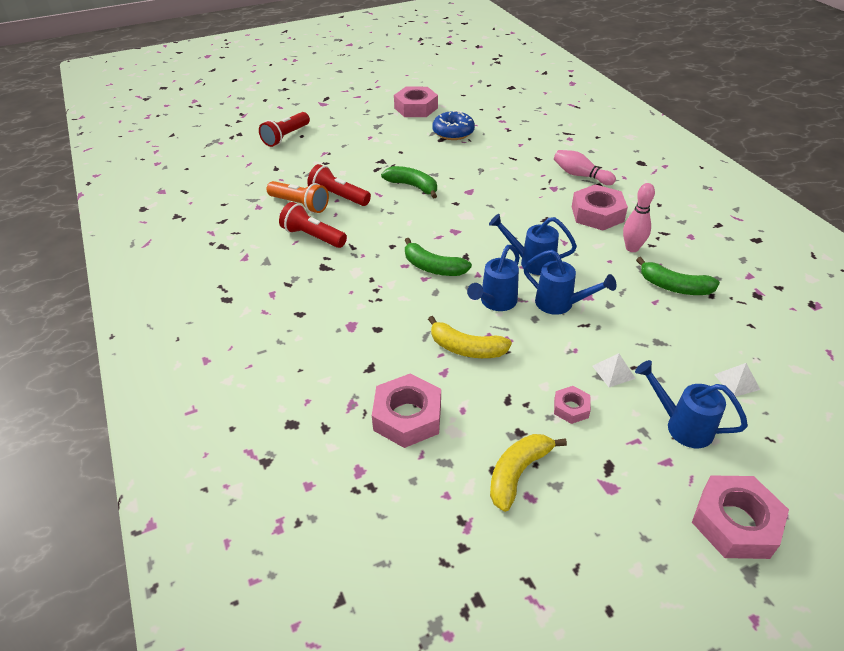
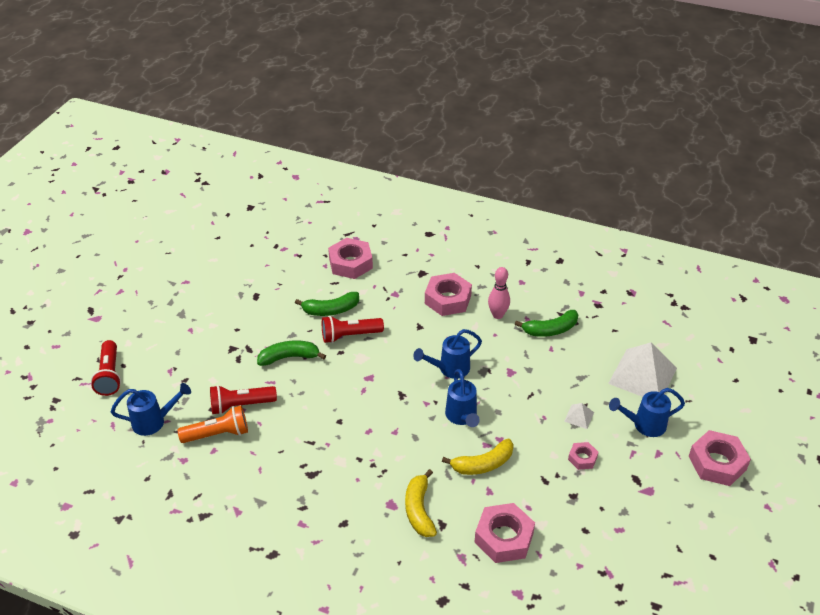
camera: 45 degrees left, 0 degrees up
red flashlight [279,202,347,248] -> red flashlight moved to [322,316,384,343]
pink nut [394,87,438,117] -> pink nut moved to [328,238,373,279]
green banana [405,238,472,276] -> green banana moved to [295,292,359,316]
blue donut [432,110,475,140] -> none
yellow banana [490,434,567,512] -> yellow banana moved to [405,469,437,537]
blue watering can [523,250,616,315] -> blue watering can moved to [111,383,191,436]
pink bowling pin [554,150,616,185] -> none
white pyramid [714,363,760,397] -> white pyramid [608,342,677,397], size x2.34

